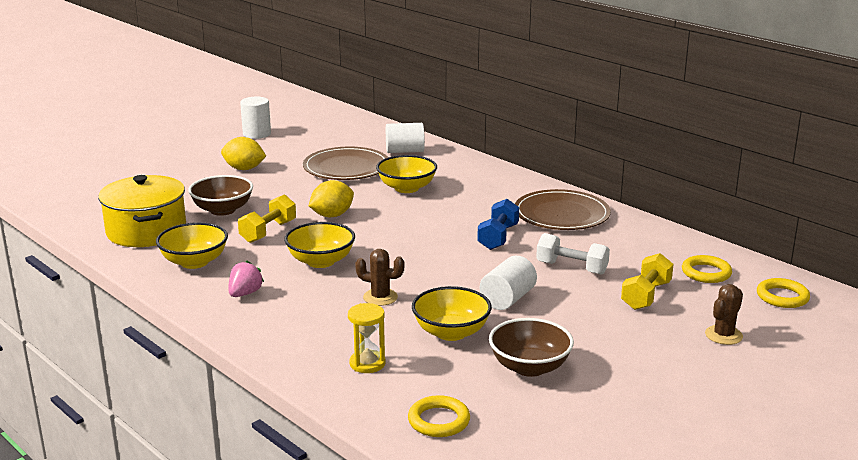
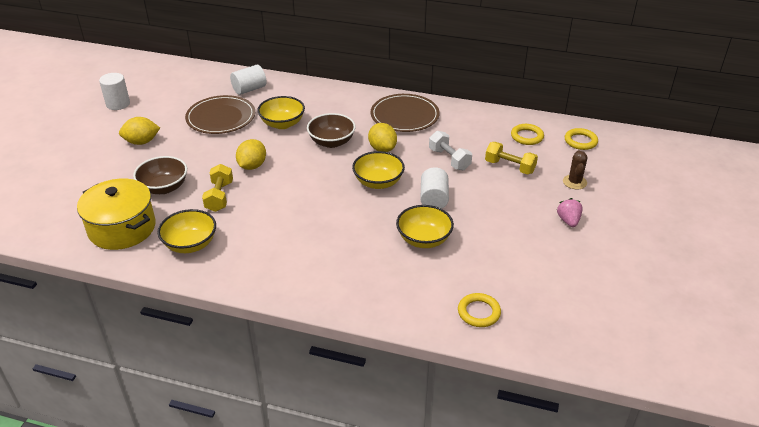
camera: 30 degrees left, 15 degrees up
pink strawberry [228,261,264,297] -> pink strawberry moved to [557,198,583,227]
yellow bowl [284,222,355,268] -> yellow bowl moved to [352,151,405,189]
yellow hourglass [348,303,386,373] -> none
brown cactus [355,249,405,306] -> none
blue dumbbell [477,199,519,250] -> yellow lemon [368,123,397,152]
brown bowl [489,318,574,377] -> brown bowl moved to [307,113,356,148]
white dumbbell [536,233,610,275] -> white dumbbell turned 60 degrees clockwise [429,131,472,170]
yellow dumbbell [621,253,674,310] -> yellow dumbbell turned 60 degrees counterclockwise [485,142,538,175]

